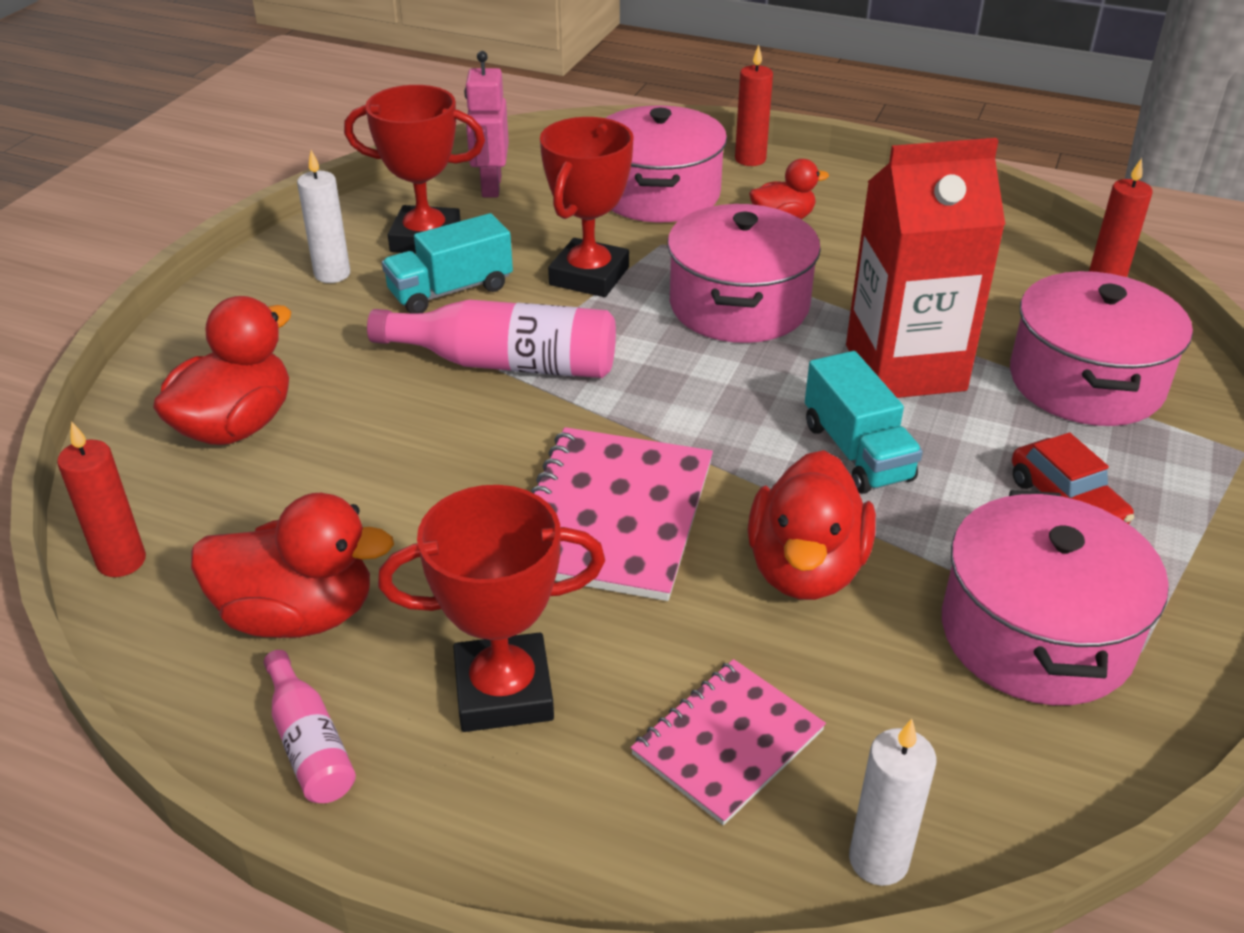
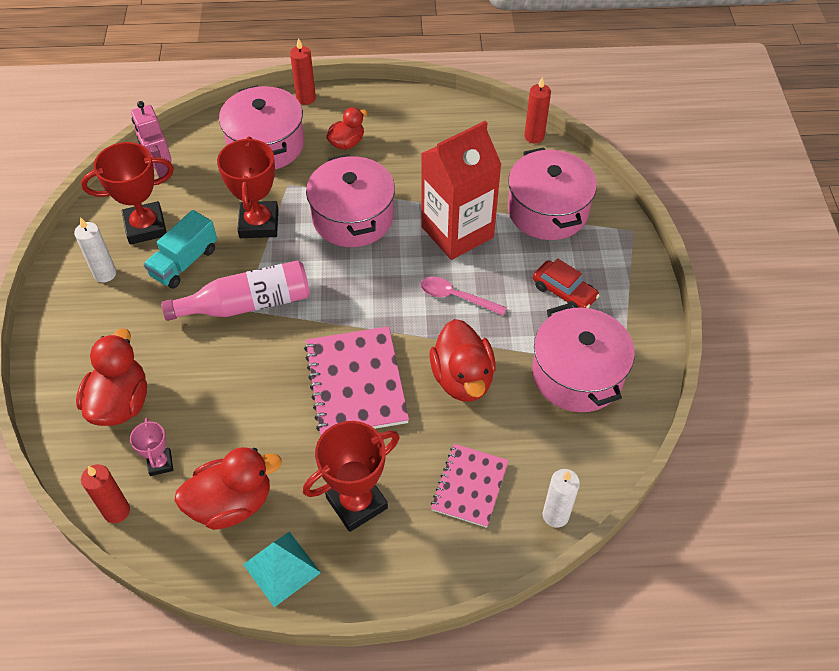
camera: 25 degrees left, 15 degrees up
pink bottle [264,650,356,803] -> turquoise pyramid [243,532,321,607]
turquoise truck [805,351,923,494] -> pink spoon [420,277,507,316]
none -> pink trophy [130,418,173,476]

